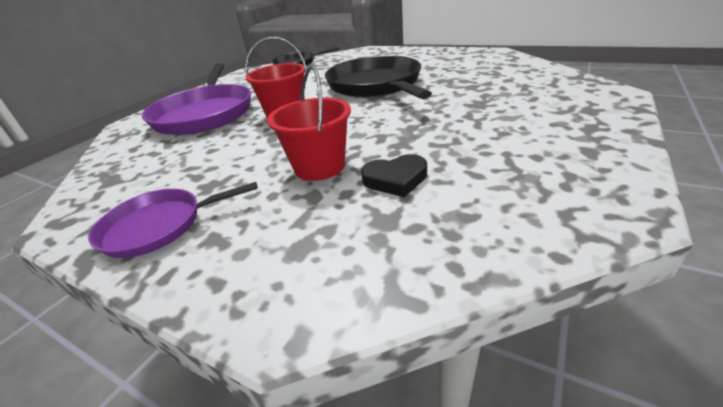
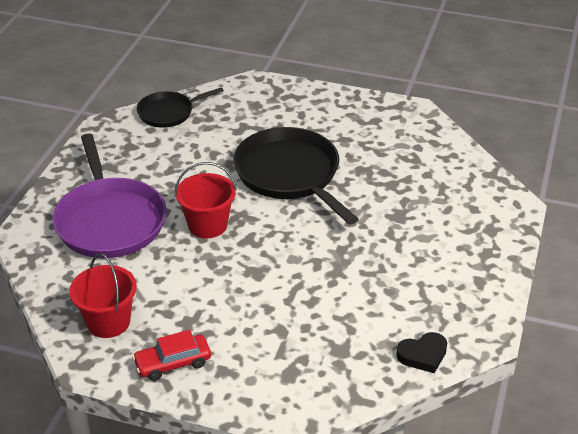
camera: 15 degrees left, 5 degrees up
purple pan [88,182,258,258] -> red car [132,330,211,381]
red bucket [267,66,351,181] -> red bucket moved to [69,253,137,338]
black heart [361,154,427,197] -> black heart moved to [396,332,447,373]

